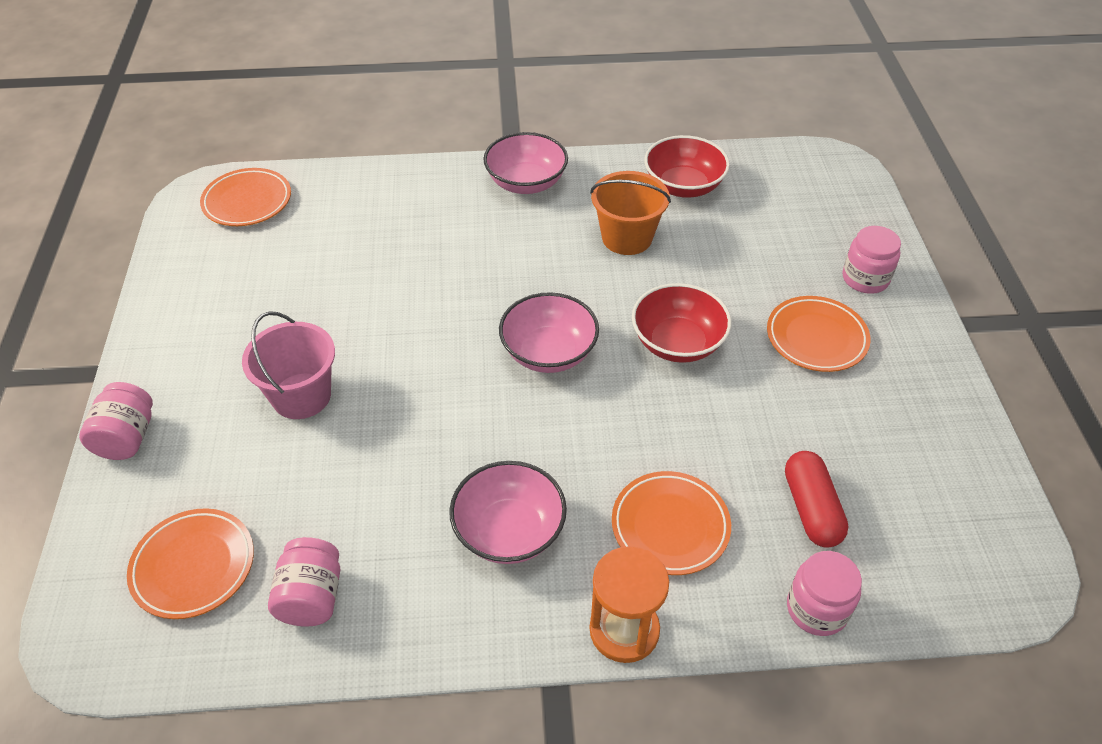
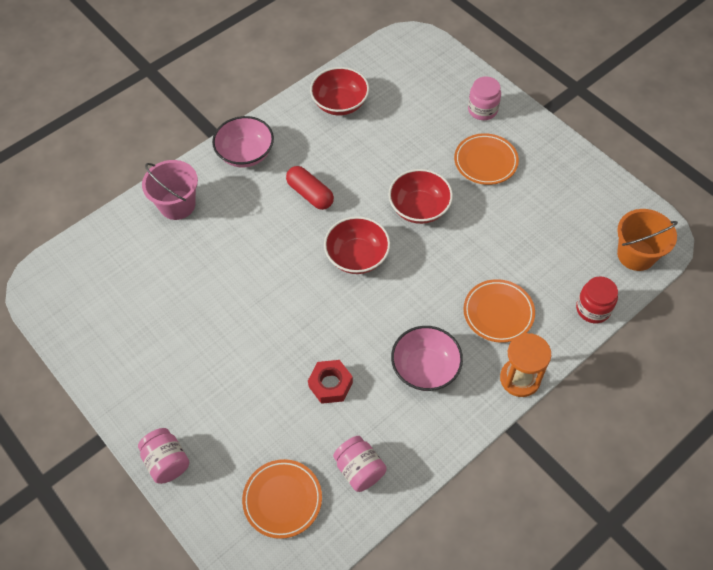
camera: 35 degrees left, 10 degrees up
orange plate [200,168,291,226] -> none
pink bucket [242,311,335,419] -> pink bucket moved to [142,160,198,220]
pink bowl [499,292,599,373] -> red bowl [324,216,390,274]
orange bucket [590,171,671,255] -> orange bucket moved to [617,209,678,271]
red capsule [785,451,849,548] -> red capsule moved to [286,166,334,210]
pink jar [787,551,862,636] -> red jar [576,276,618,323]
none -> red nut [308,360,353,404]

